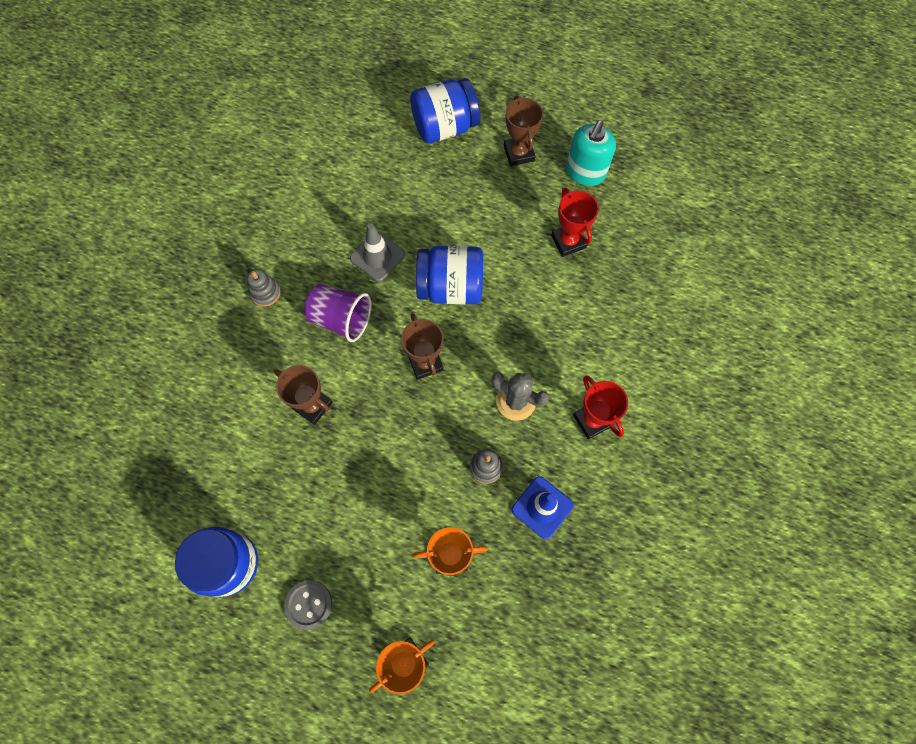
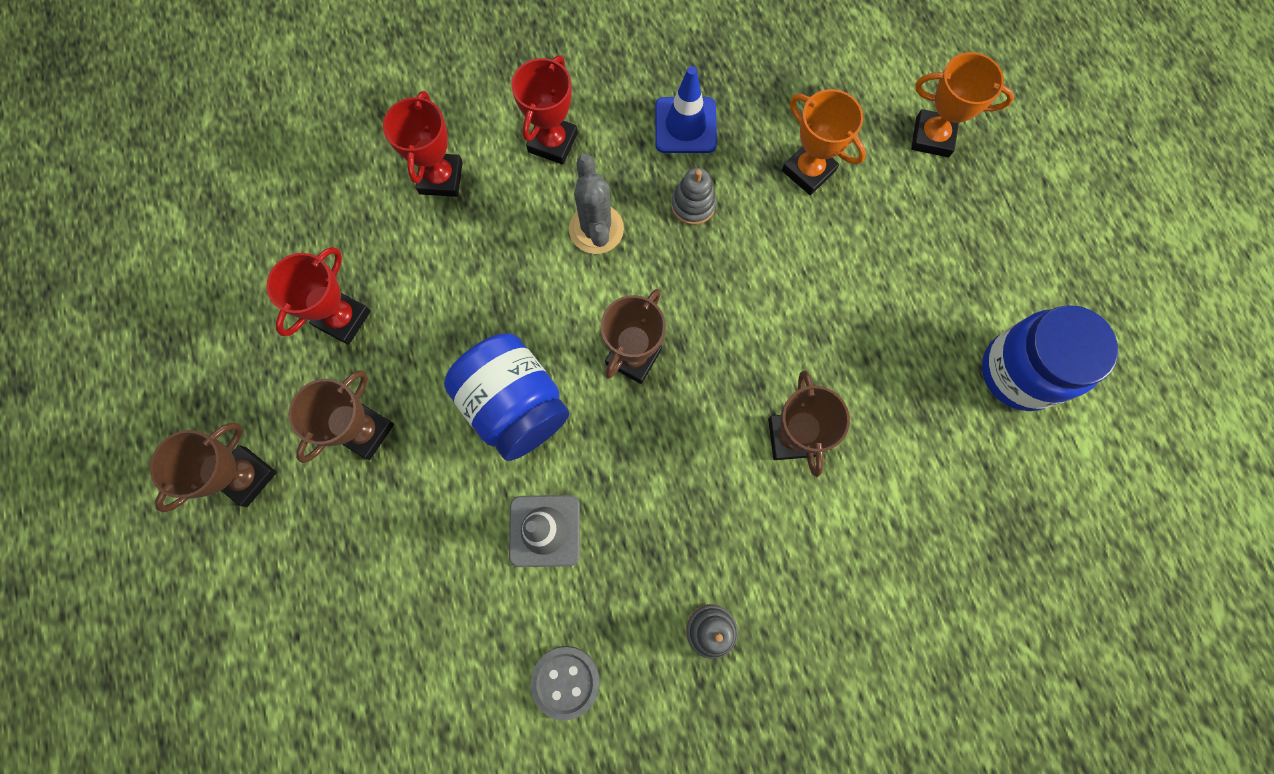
camera: 130 degrees left, 5 degrees up
grey button [284,580,332,630] -> grey button moved to [530,646,600,721]
purple cup [305,284,372,342] -> none
blue jar [410,78,481,143] -> none
turquoise soap dispenser [566,120,616,186] -> none
none -> brown trophy [289,370,394,463]
none -> red trophy [383,91,463,197]

